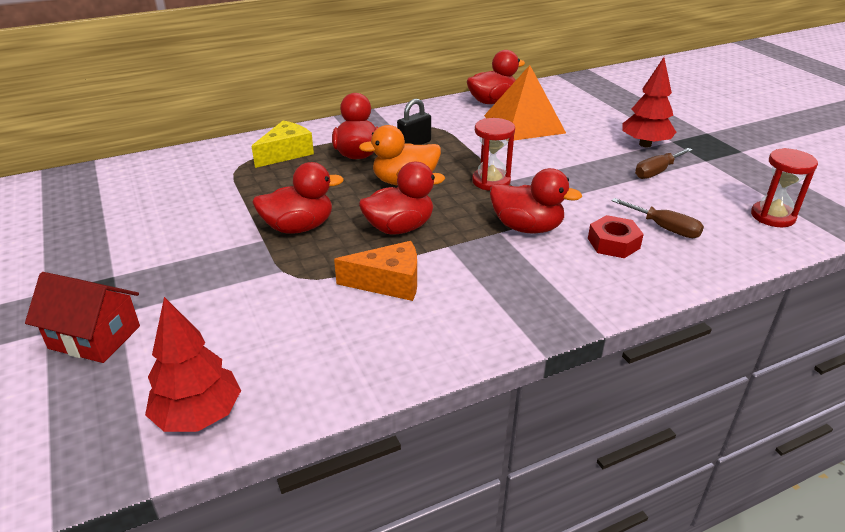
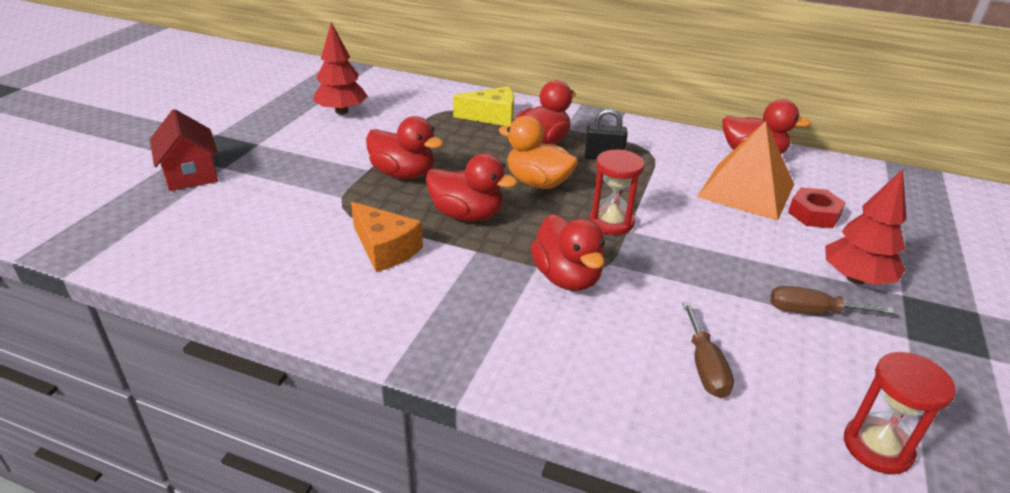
camera: 45 degrees right, 0 degrees up
red tree [145,297,241,432] -> red tree moved to [313,22,368,115]
red nut [588,215,644,258] -> red nut moved to [788,188,846,228]

